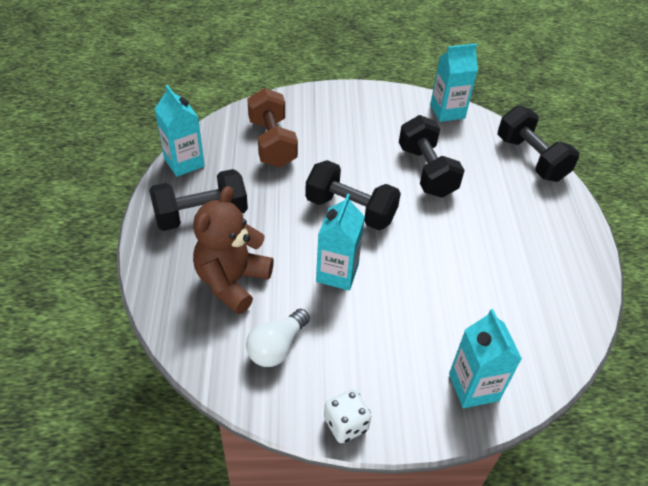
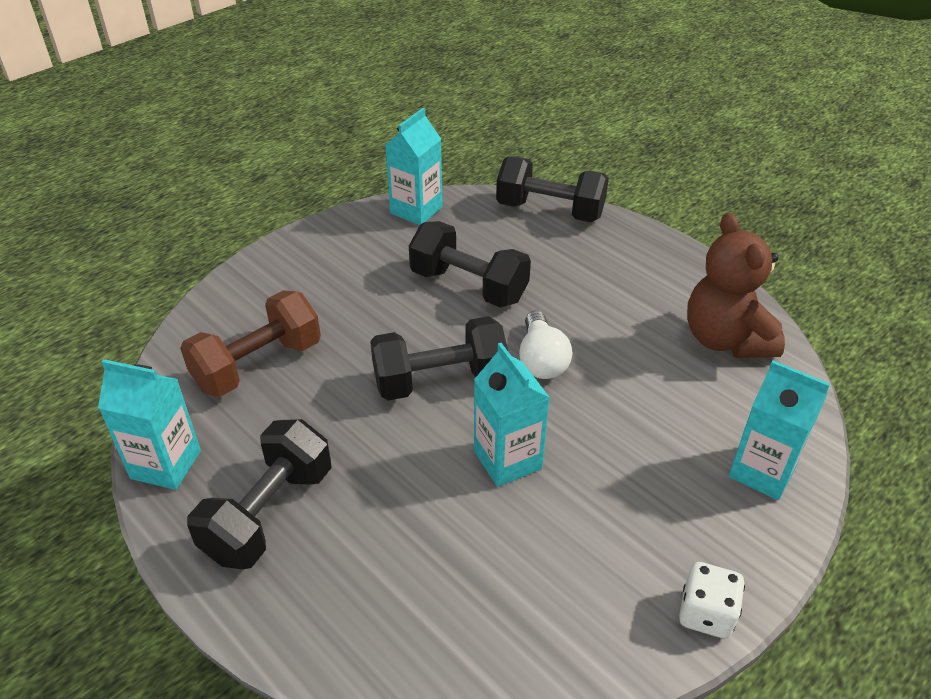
camera: 40 degrees left, 5 degrees down
brown teddy bear [193,186,274,314] -> brown teddy bear moved to [687,213,785,358]
white light bulb [246,309,310,367] -> white light bulb moved to [519,311,573,379]
brown dumbbell [247,88,298,167] -> brown dumbbell turned 75 degrees counterclockwise [180,290,321,397]

